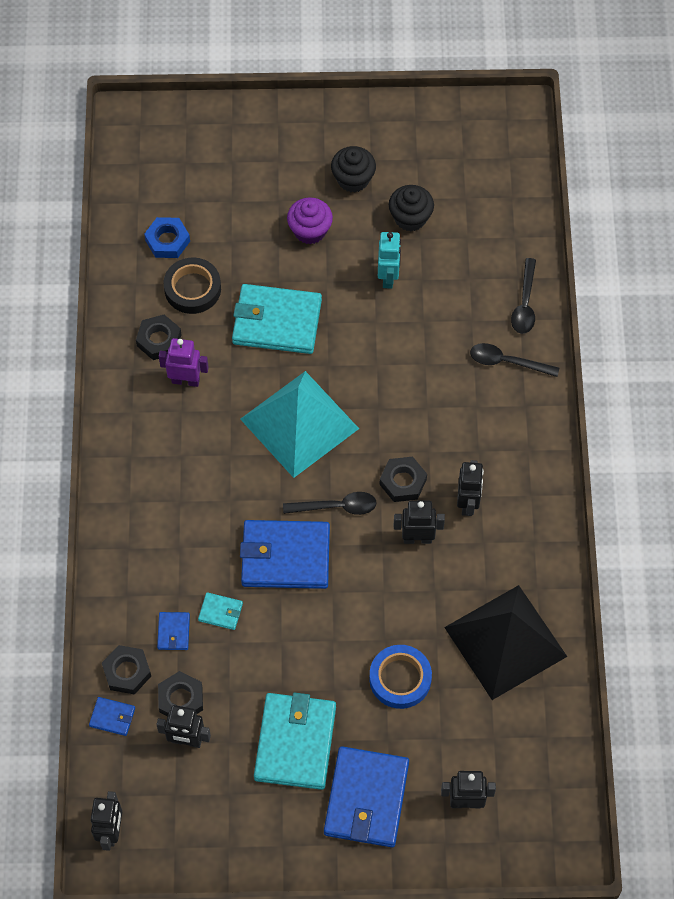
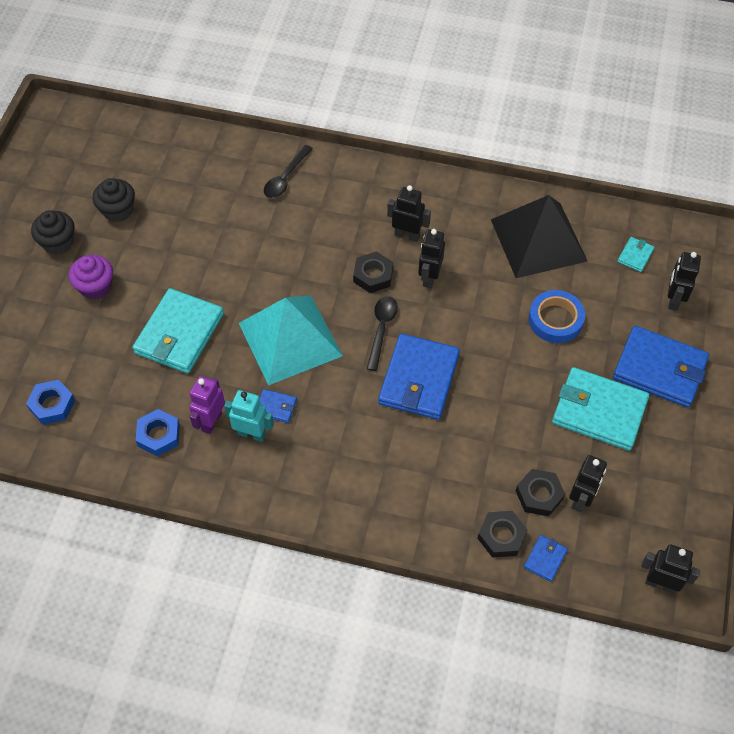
camera: 75 degrees left, 5 degrees down
black nut [136,315,182,360] -> blue nut [136,409,180,457]
blue wallet [157,612,190,650] -> blue wallet moved to [260,389,297,423]
black tape [164,257,221,314] -> none
turquoise wallet [198,592,243,630] -> turquoise wallet moved to [617,237,655,272]
turquoise robot [378,232,401,289] -> turquoise robot moved to [224,390,274,442]
black spoon [511,258,536,334] -> none

